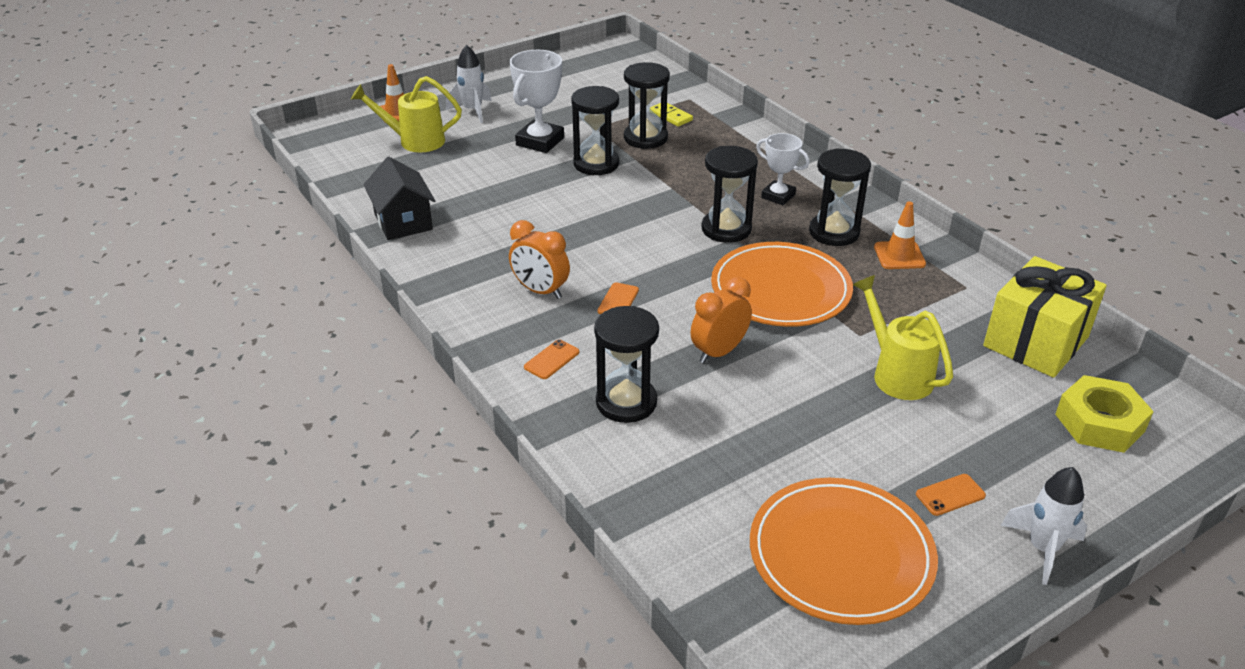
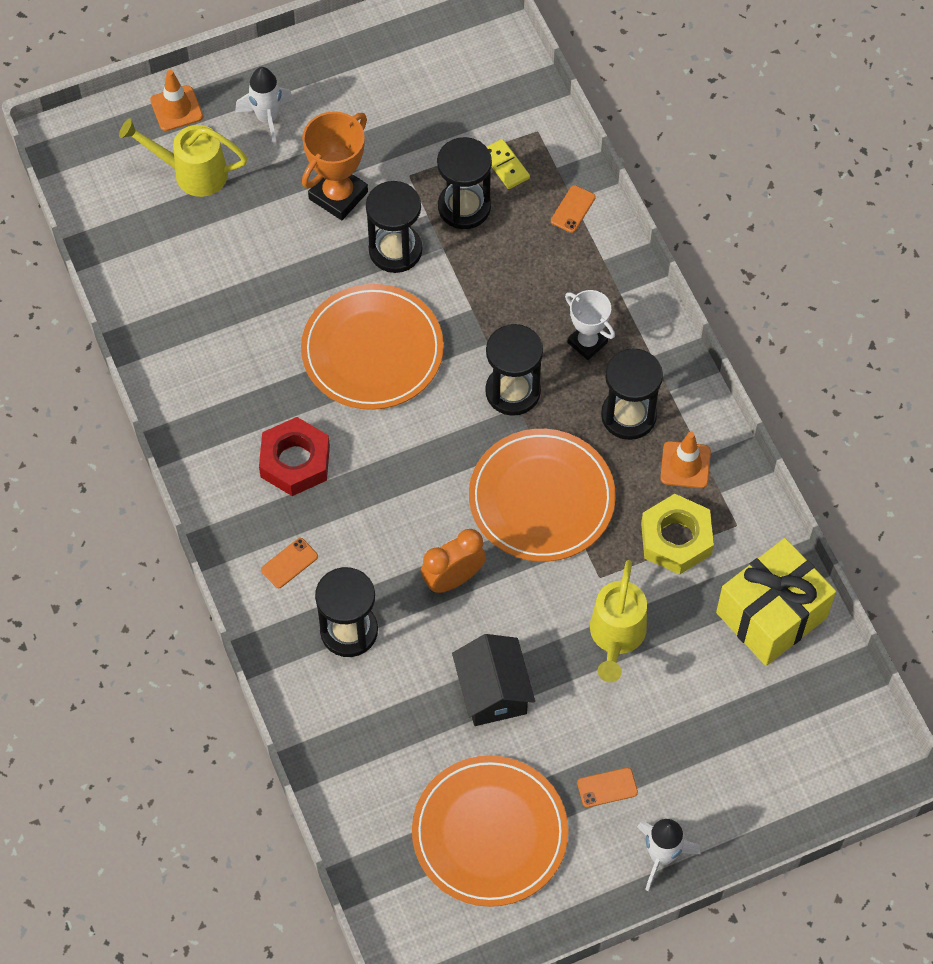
camera: 10 degrees right, 25 degrees up
black house [363,157,435,240] -> black house moved to [452,634,535,726]
orange clock [509,220,570,299] -> red nut [259,417,330,496]
white trophy [510,50,564,153] -> orange trophy [302,111,368,220]
orange phone [598,282,639,314] -> orange phone moved to [551,185,596,233]
yellow watering can [853,275,953,400] -> yellow watering can turned 150 degrees counterclockwise [590,560,647,682]
yellow nut [1055,375,1154,453] -> yellow nut moved to [641,494,714,575]
none -> orange plate [301,284,444,410]

